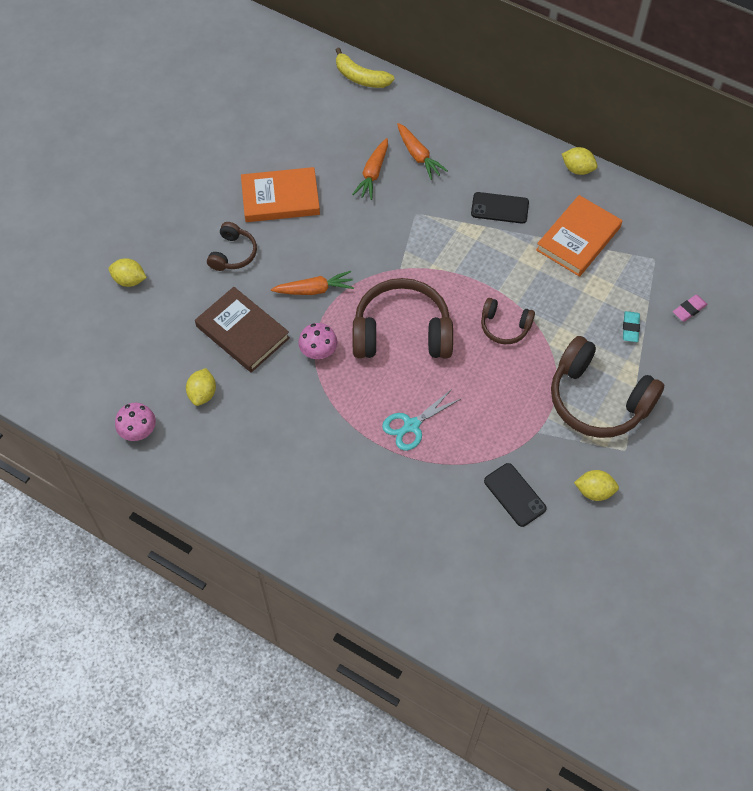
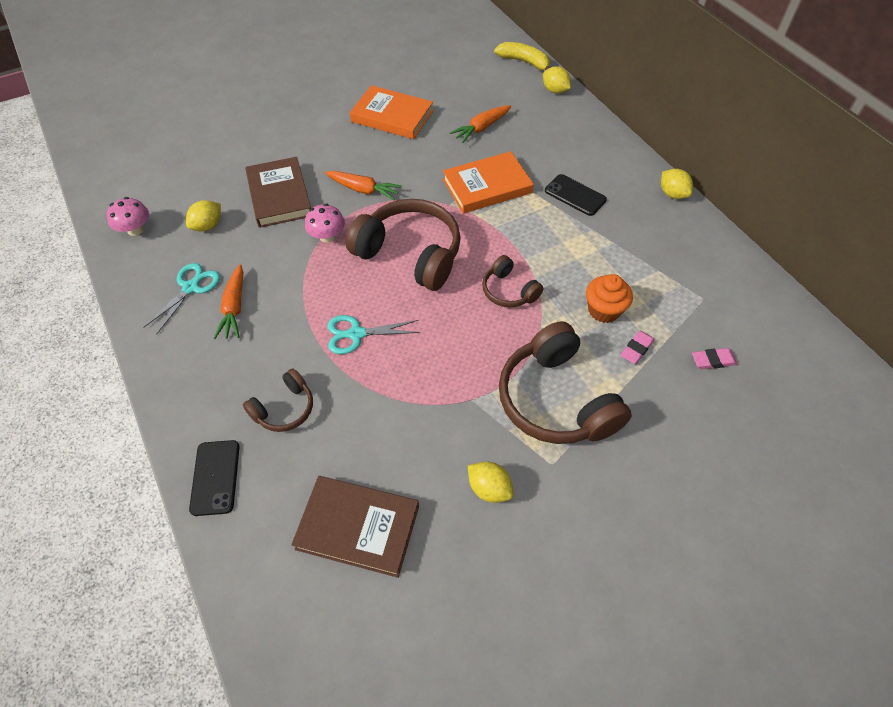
camera: 30 degrees right, 5 degrees down
yellow lemon [109,258,147,287] -> yellow lemon moved to [543,66,571,94]
brown headphones [207,222,257,271] -> brown headphones moved to [243,369,313,432]
yellow banana [336,48,394,88] -> yellow banana turned 150 degrees clockwise [494,42,550,70]
orange carrot [397,123,448,180] -> orange carrot moved to [214,264,243,339]
black phone [484,463,547,527] -> black phone moved to [189,440,240,516]
orange book [536,195,622,277] -> orange book moved to [443,151,534,214]
turquoise eraser [623,311,640,342] -> pink eraser [621,331,655,364]
none -> turquoise scissors [144,263,220,334]
none -> brown book [291,476,419,578]
none -> orange cupcake [586,274,633,323]

